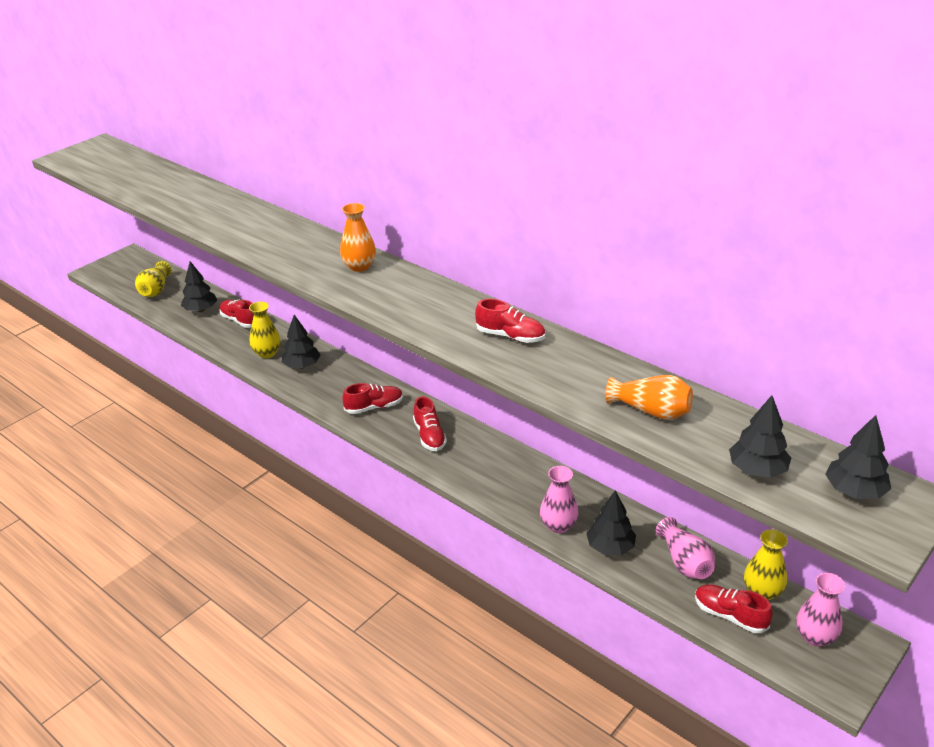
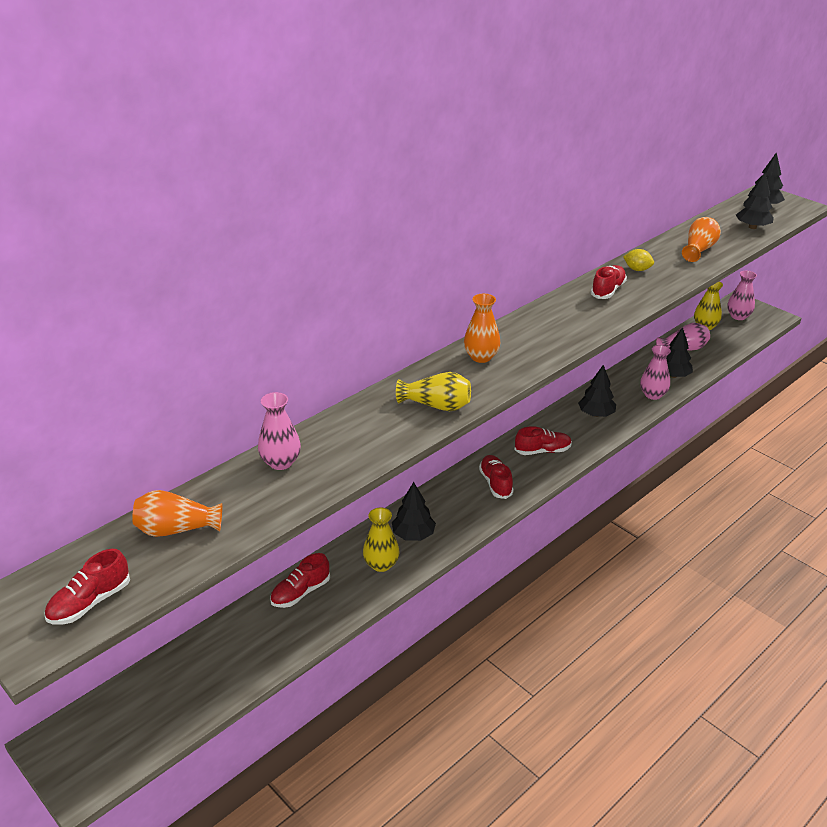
camera: 85 degrees left, 0 degrees up
yellow vase [135,261,172,297] -> yellow vase moved to [396,372,471,411]
black tree [181,261,217,312] -> black tree moved to [578,365,616,417]
red shoe [695,584,773,633] -> red shoe moved to [44,549,130,625]
none -> orange vase [132,490,222,537]
none -> pink vase [258,392,301,470]
none -> yellow lemon [623,249,654,271]

